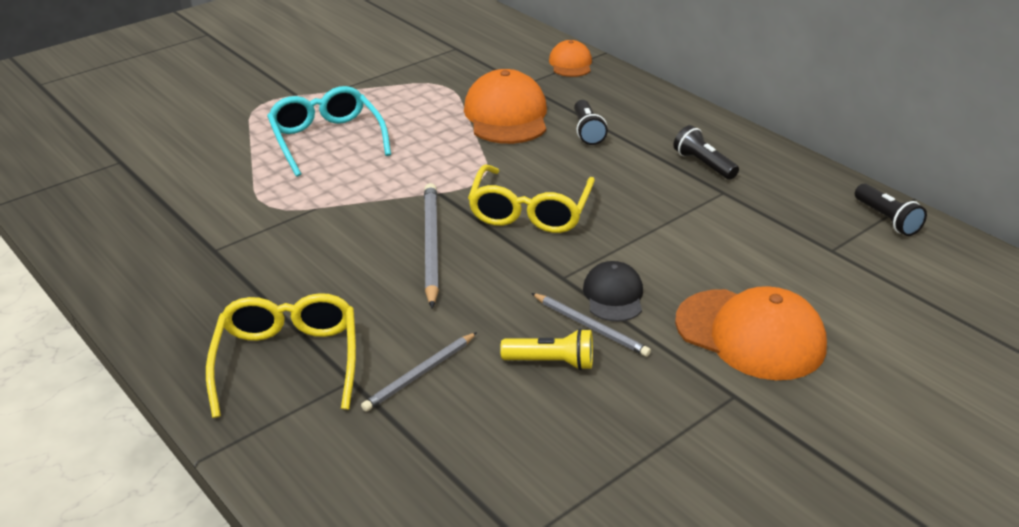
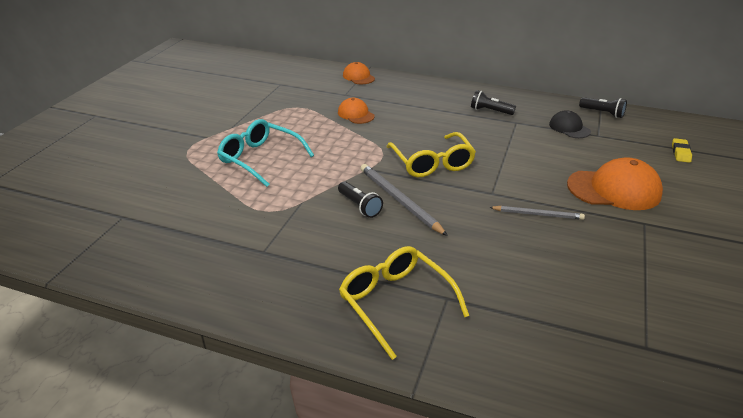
camera: 30 degrees left, 0 degrees up
grey pencil [361,332,477,412] -> none
orange cap [464,69,547,144] -> orange cap [338,98,375,124], size x0.56
yellow flashlight [500,328,593,370] -> none
black flashlight [574,100,608,145] -> black flashlight moved to [338,181,383,218]
black cap [583,261,643,322] -> black cap moved to [549,110,591,138]
none -> yellow eraser [672,138,692,163]

